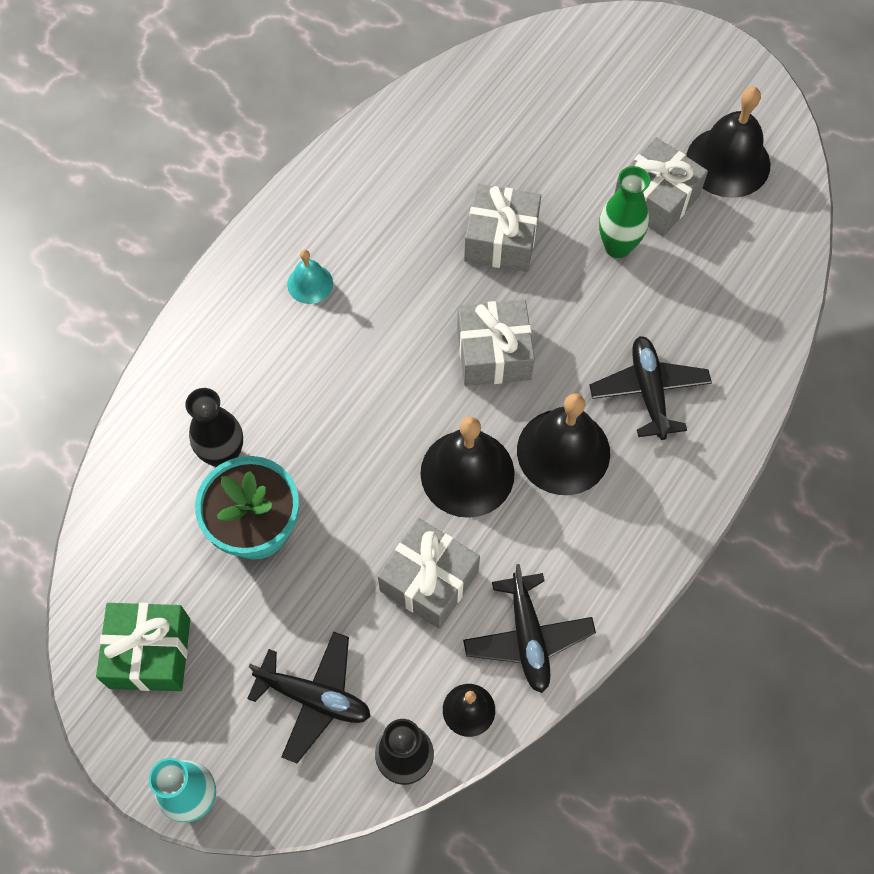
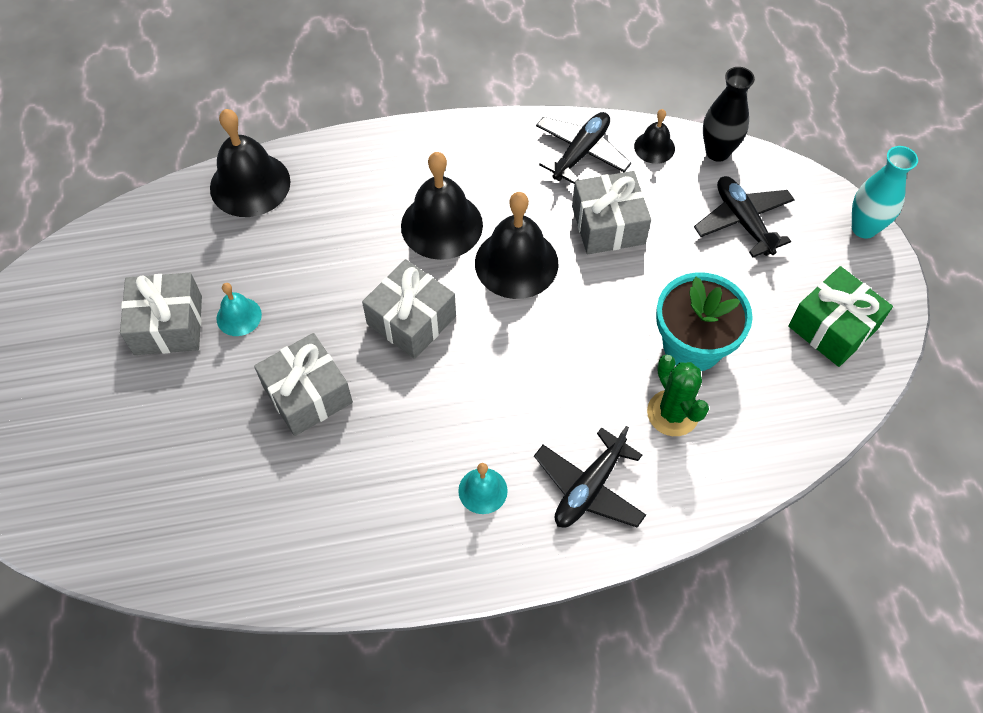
camera: 135 degrees left, 5 degrees down
black vase [185,388,243,467] -> green cactus [647,355,709,436]
black plane [589,336,712,440] -> black plane moved to [534,426,646,528]
green vase [599,166,650,258] -> turquoise bell [216,283,262,336]
black bell [686,87,770,198] -> black bell moved to [210,109,291,217]

